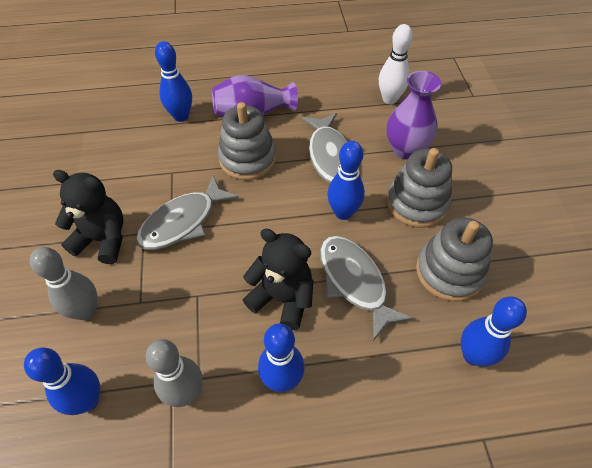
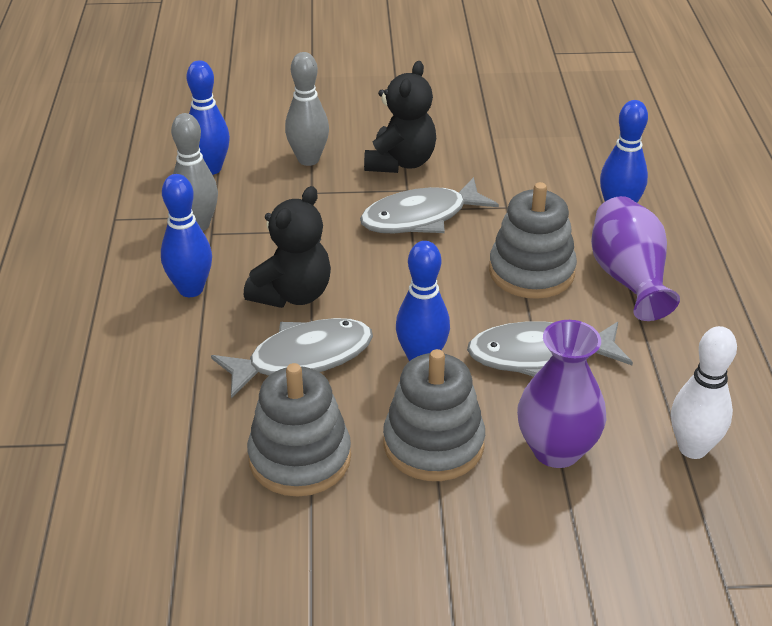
camera: 95 degrees right, 15 degrees down
grey fish [136,176,239,250] -> grey fish turned 75 degrees counterclockwise [360,177,499,233]
blue bowling pin [461,297,527,366] -> none

